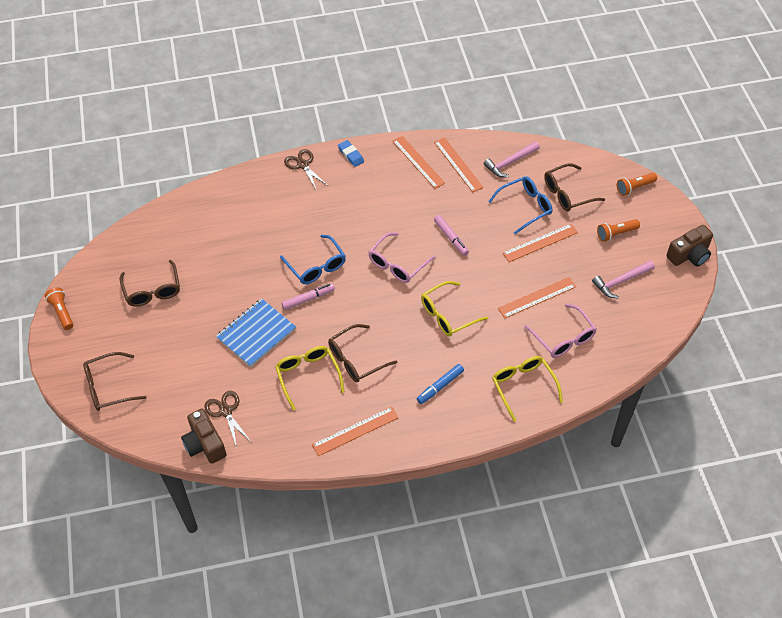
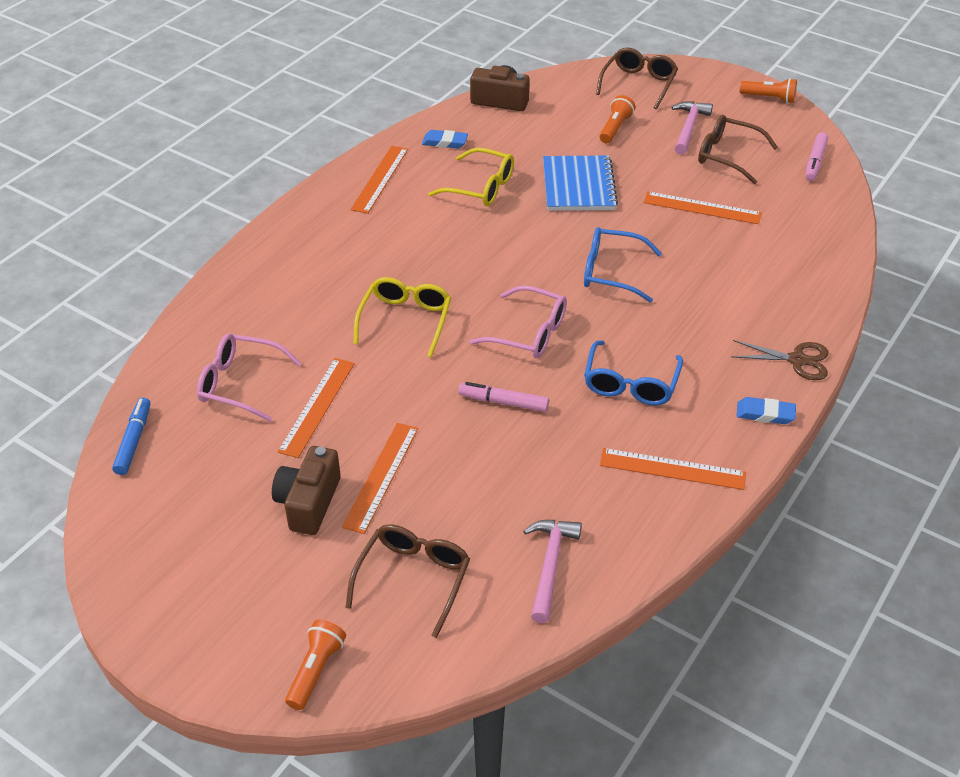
camera: 135 degrees right, 10 degrees down
brown scissors [204,391,251,448] -> none
pink marker [281,283,335,310] -> pink marker moved to [805,132,828,181]
brown glasses [328,324,398,382] -> none
pink glasses [369,232,436,283] -> pink glasses turned 120 degrees clockwise [469,285,567,358]
blue marker [417,364,464,404] -> blue marker moved to [112,398,150,475]
orange ruler [434,138,483,192] -> orange ruler moved to [644,192,762,224]
blue glasses [488,176,552,234] -> blue glasses moved to [584,340,683,405]
yellow glasses [492,356,563,422] -> none
pink hammer [592,260,655,298] -> pink hammer moved to [671,101,713,155]
orange flashlight [597,219,640,242] -> orange flashlight moved to [600,95,635,143]
brown camera [666,225,713,267] -> brown camera moved to [272,446,341,535]
none -> blue eraser [422,130,468,149]

